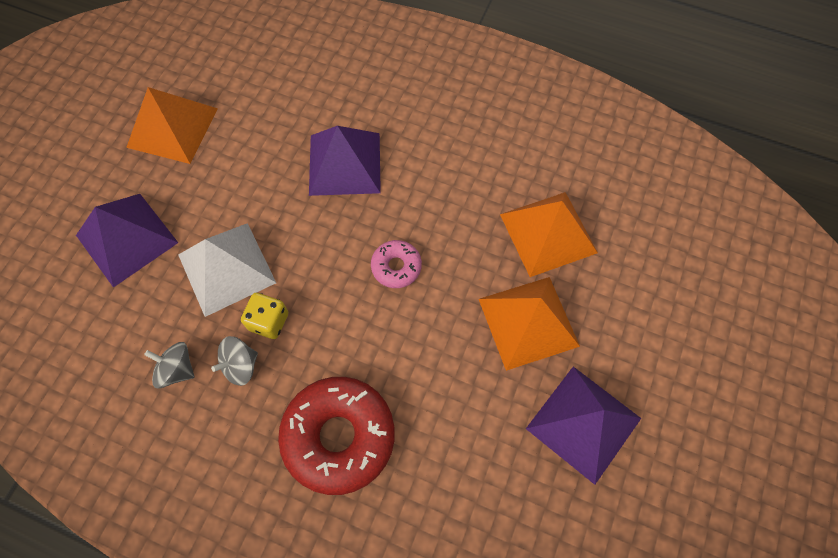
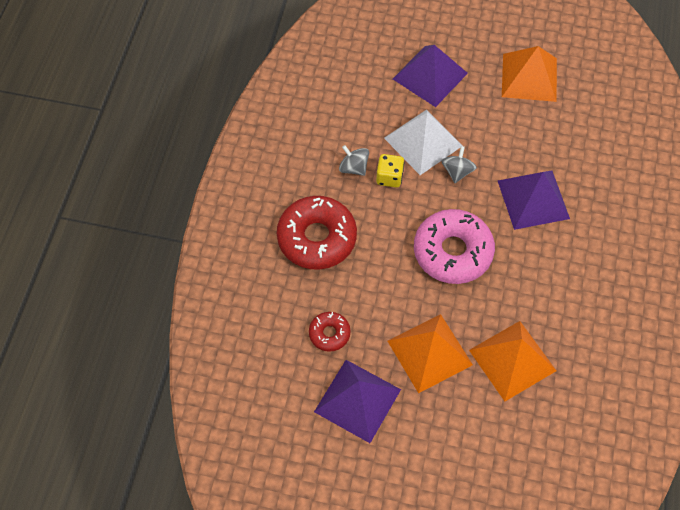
camera: 80 degrees right, 5 degrees down
grey spinning top [144,342,194,388] -> grey spinning top moved to [441,146,477,183]
pink donut [371,240,422,288] -> pink donut [414,209,495,284], size x2.01
none -> red donut [309,312,351,352]

